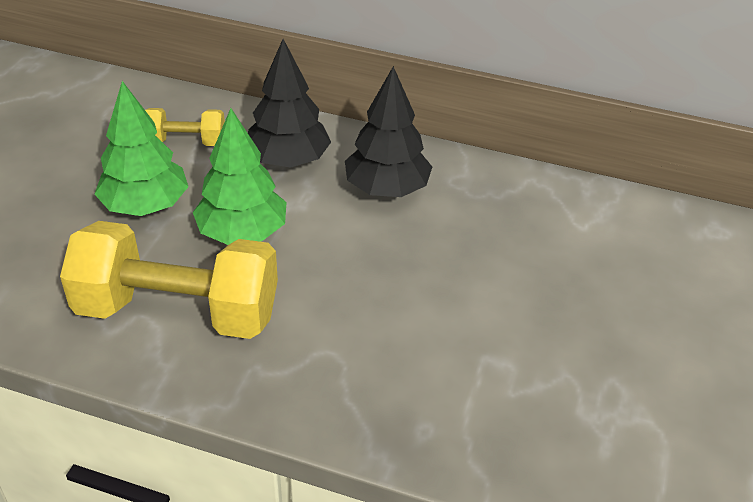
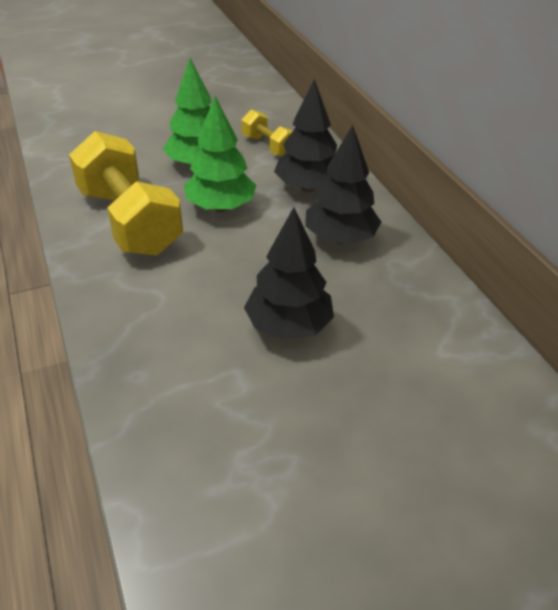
camera: 50 degrees right, 0 degrees up
none -> black tree [244,207,334,340]

